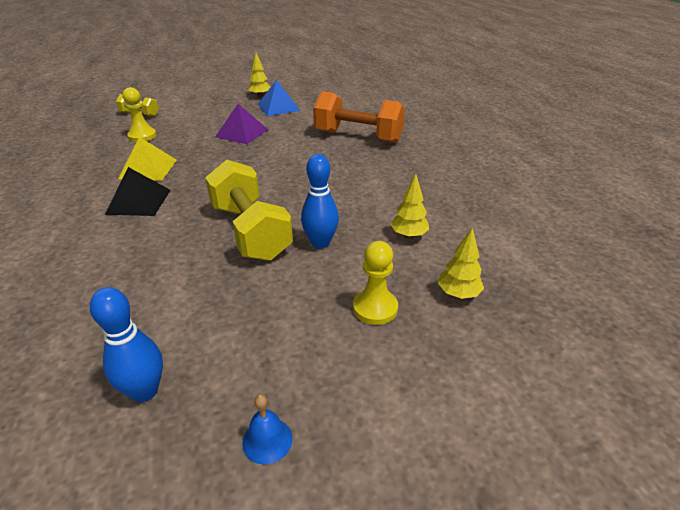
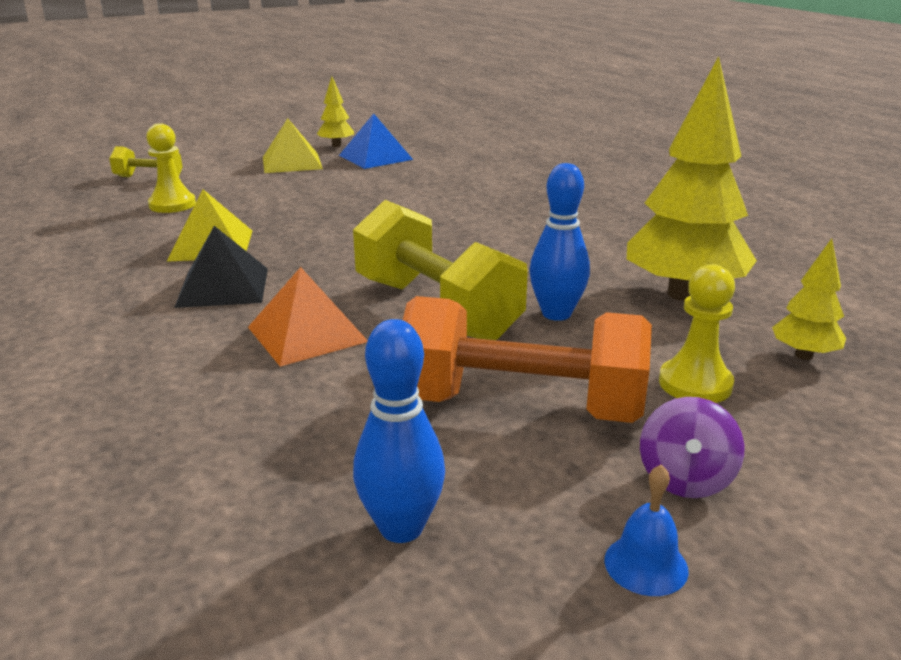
camera: 10 degrees left, 10 degrees down
purple pyramid [215,104,268,144] -> none
orange dumbbell [313,91,405,143] -> orange dumbbell moved to [403,296,652,423]
yellow tree [391,174,429,238] -> yellow tree [627,56,757,301], size x2.09
none -> orange pyramid [248,267,368,367]
none -> yellow pyramid [263,118,323,173]
none -> purple spinning top [640,397,744,498]

